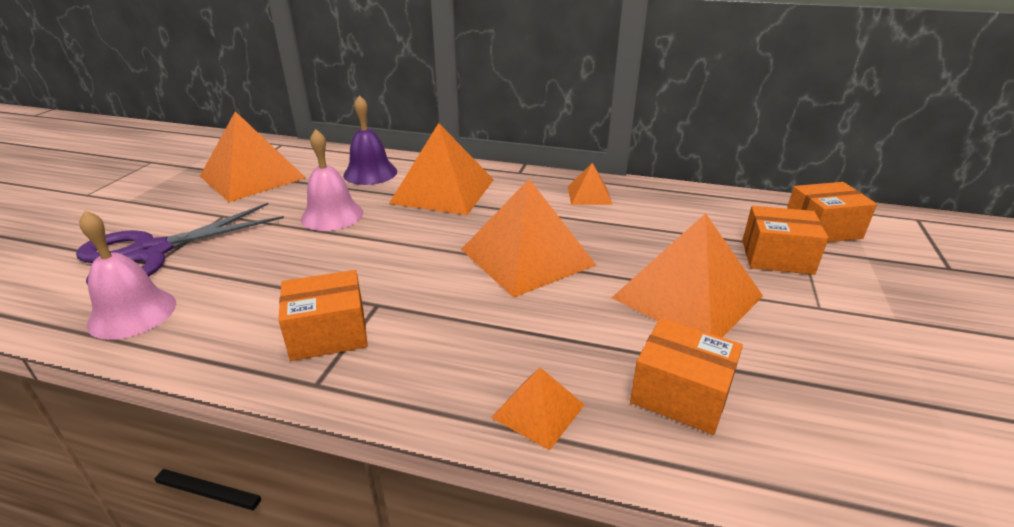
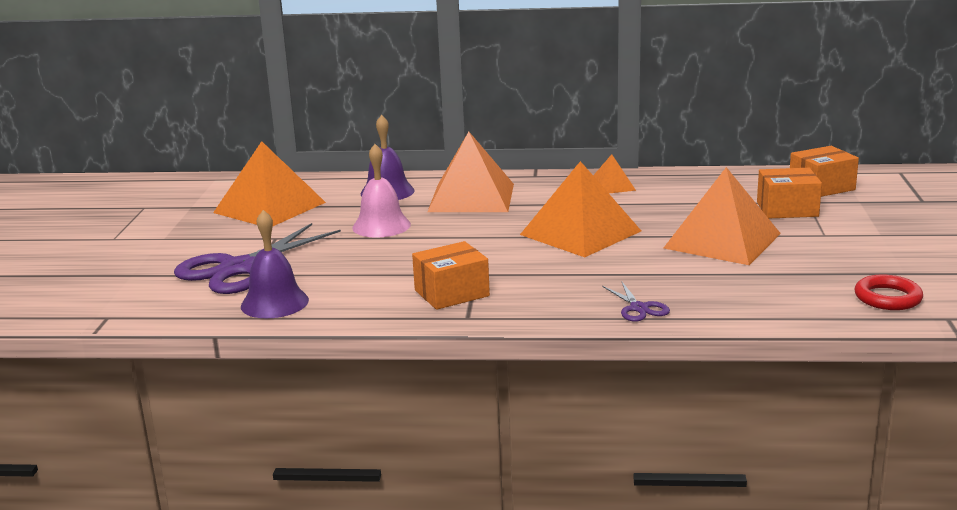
camera: 10 degrees left, 10 degrees down
pink bell [79,210,176,340] -> purple bell [241,210,309,318]
orange pyramid [491,367,584,450] -> purple scissors [602,281,670,322]
orange box [630,318,743,435] -> none
none -> red ring [855,275,923,310]

